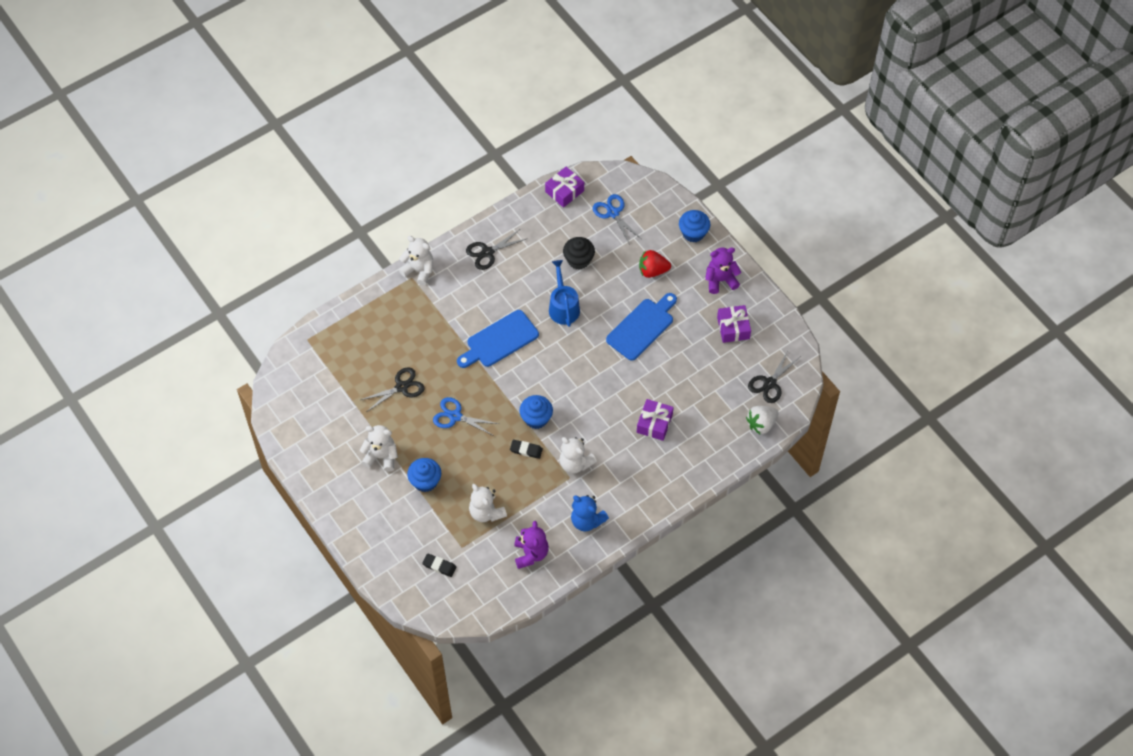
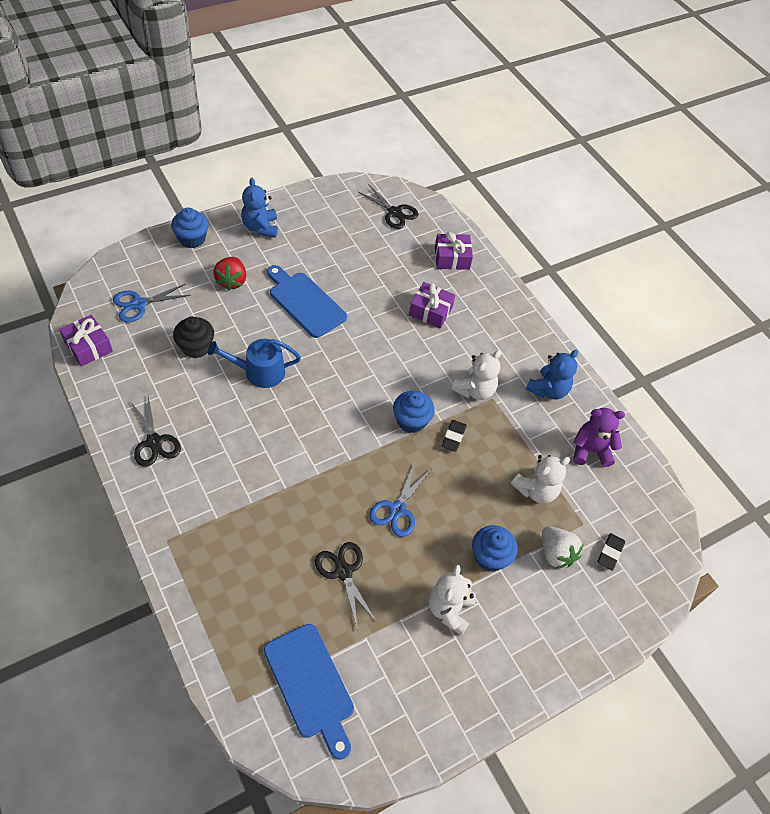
camera: 90 degrees left, 5 degrees down
white teddy bear [399,236,433,285] -> none
blue cutting board [457,310,539,368] -> blue cutting board moved to [264,624,354,760]
purple teddy bear [705,247,741,294] -> blue teddy bear [241,178,278,238]
purple gift [717,305,751,343] -> purple gift moved to [435,232,473,270]
white strawberry [746,406,779,434] -> white strawberry moved to [542,526,583,569]

